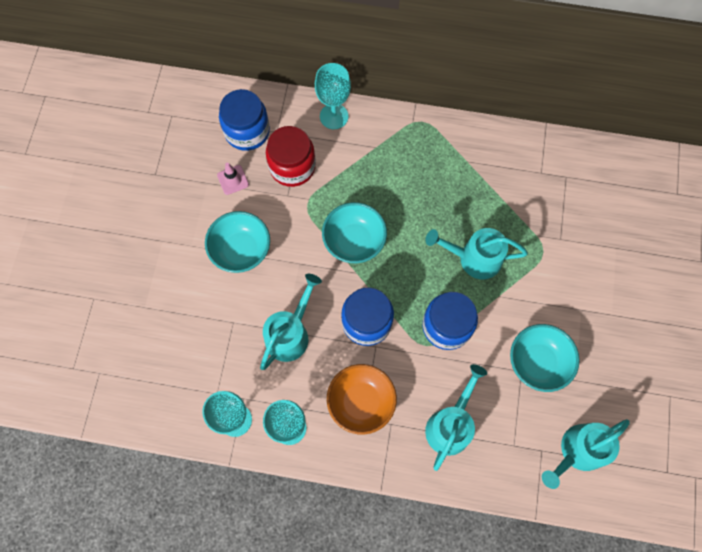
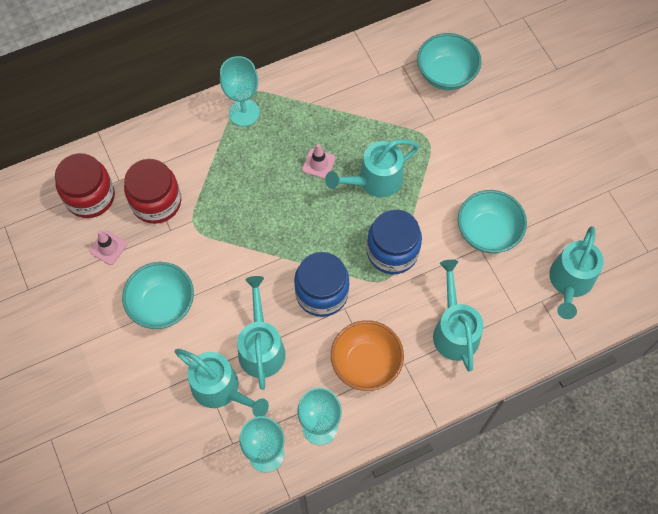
camera: 35 degrees left, 5 degrees down
blue jar [219,89,270,151] -> red jar [55,153,115,218]
turquoise goblet [315,63,351,129] -> turquoise goblet moved to [220,56,260,126]
turquoise bowl [322,202,387,263] -> turquoise bowl moved to [417,33,482,90]
none -> turquoise watering can [175,349,269,417]
none -> pink traffic cone [302,144,336,179]

